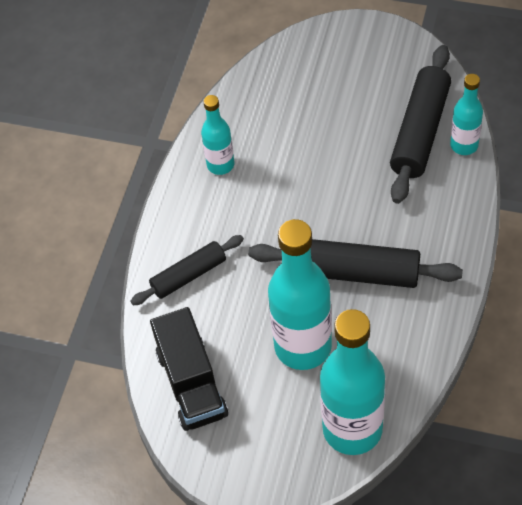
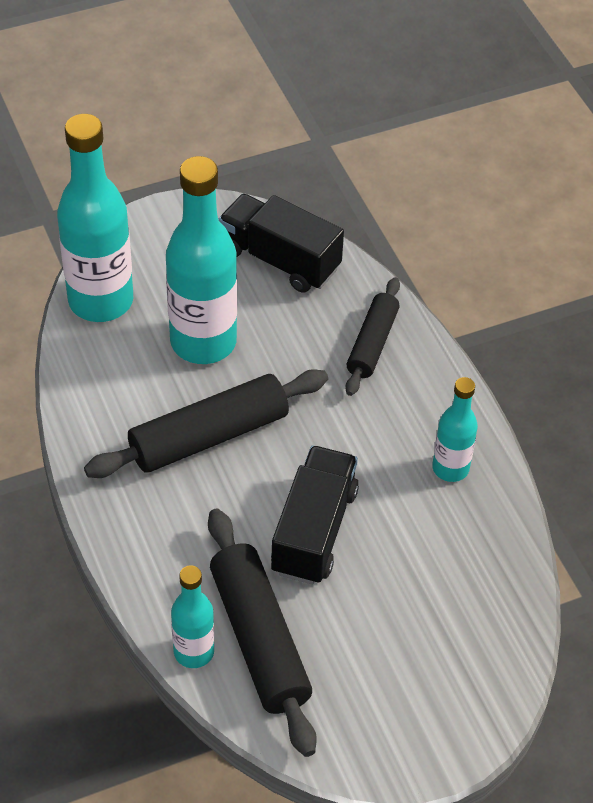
camera: 135 degrees right, 5 degrees down
none -> black truck [271,446,359,585]

